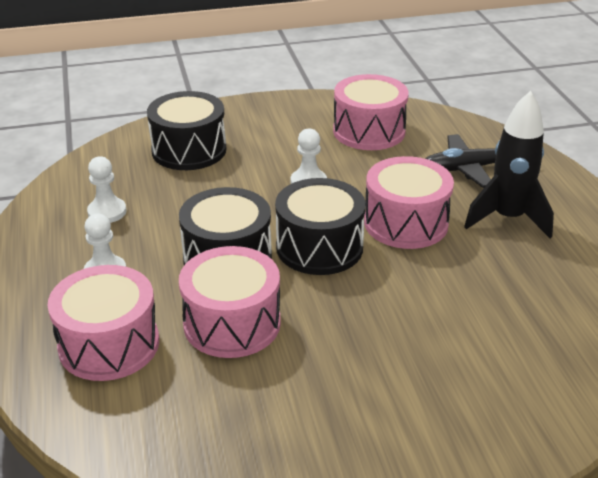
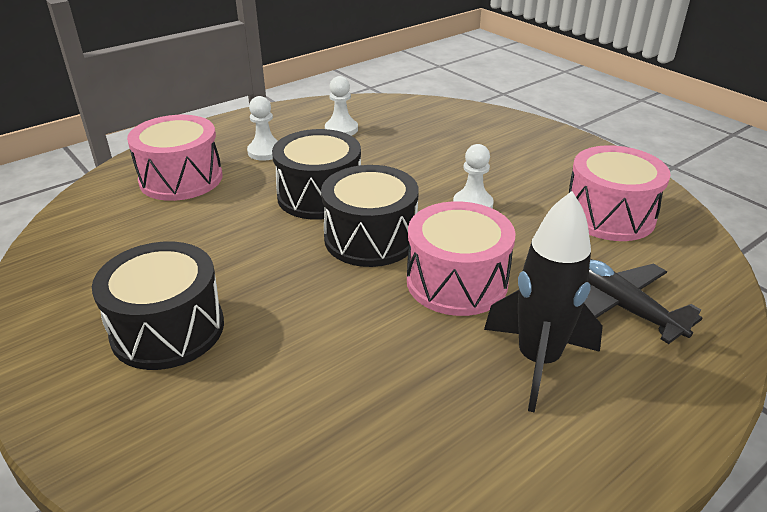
camera: 65 degrees right, 0 degrees up
black drum [147,91,226,170] -> black drum moved to [92,241,224,370]
pink drum [179,246,281,358] -> none

